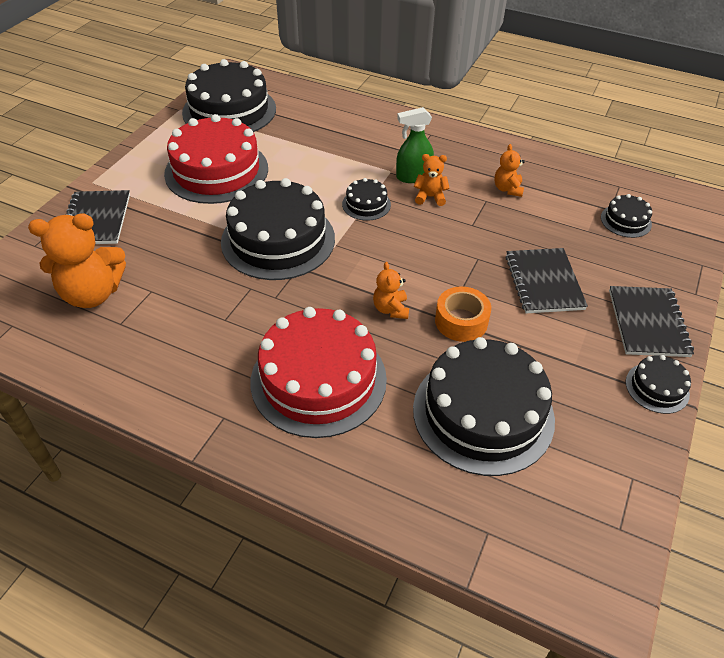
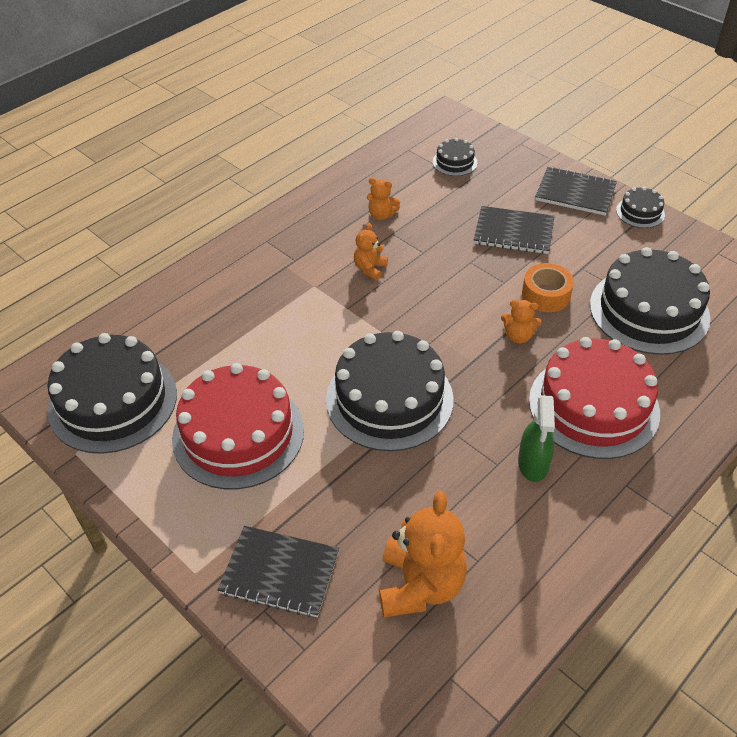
camera: 70 degrees left, 0 degrees up
black cake [342,178,391,221] -> none
green spray bottle [396,107,434,183] -> green spray bottle moved to [518,395,555,482]

